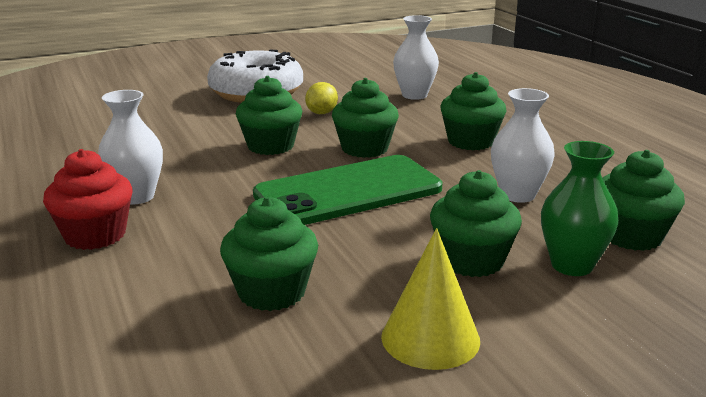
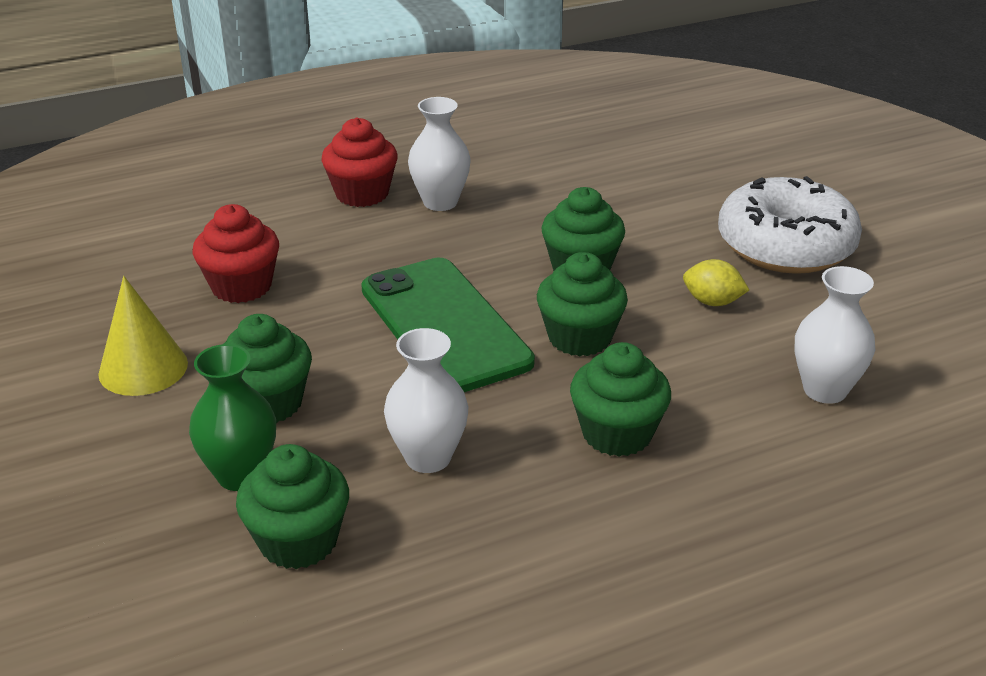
camera: 90 degrees right, 10 degrees up
green cupcake [220,197,318,311] -> red cupcake [193,204,279,303]

